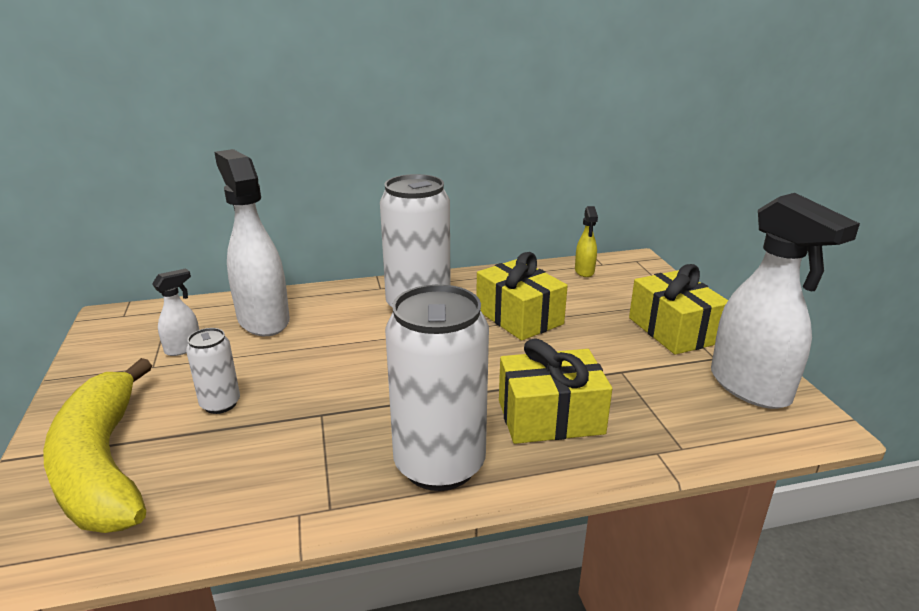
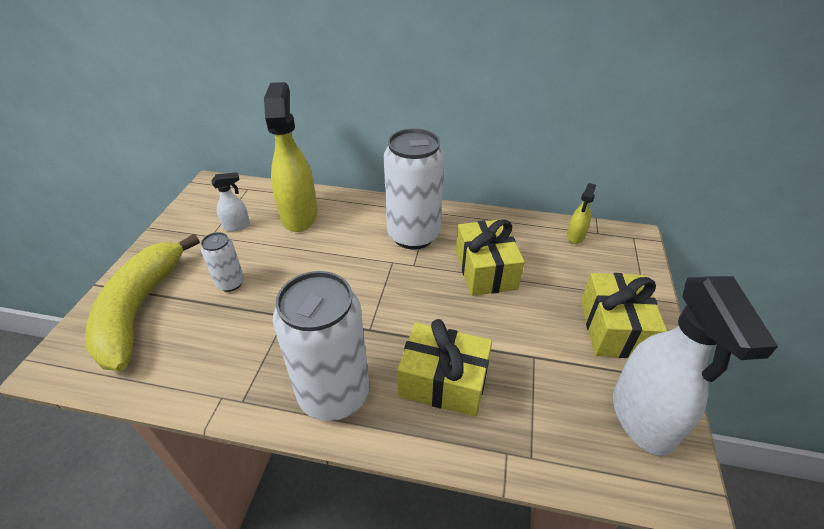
camera: 25 degrees right, 15 degrees up
white spray bottle [214,149,290,336] -> yellow spray bottle [264,82,318,232]

